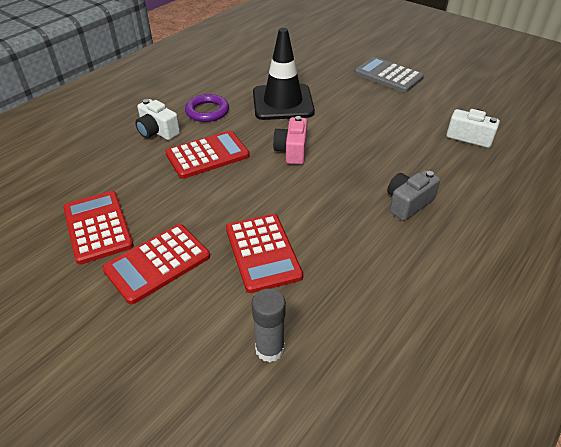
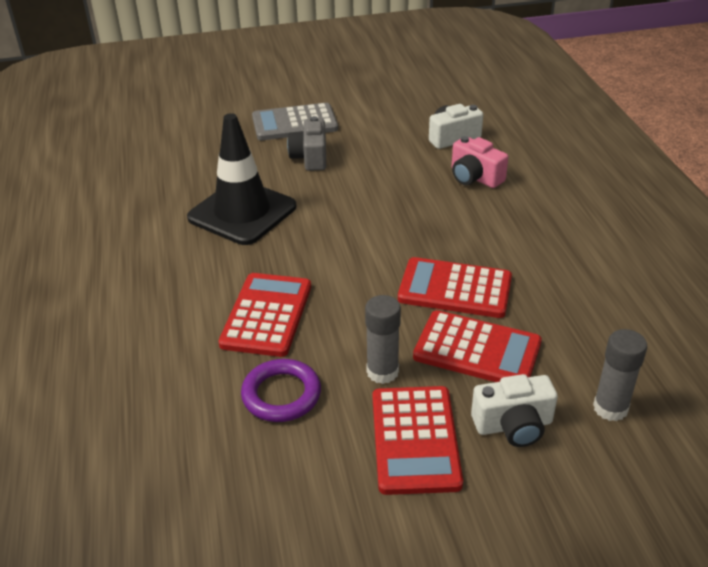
camera: 50 degrees left, 5 degrees down
red calculator [63,191,134,265] -> red calculator moved to [398,257,512,318]
white camera [135,99,180,140] -> white camera moved to [471,374,558,447]
purple ring [185,94,229,122] -> purple ring moved to [241,359,321,422]
pink camera [273,116,307,164] -> pink camera moved to [452,136,508,188]
grey camera [387,170,440,221] -> grey camera moved to [287,116,326,171]
none -> grey glue stick [365,295,401,384]

